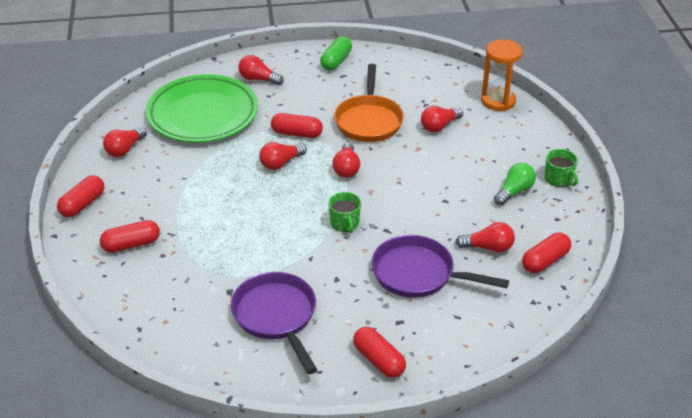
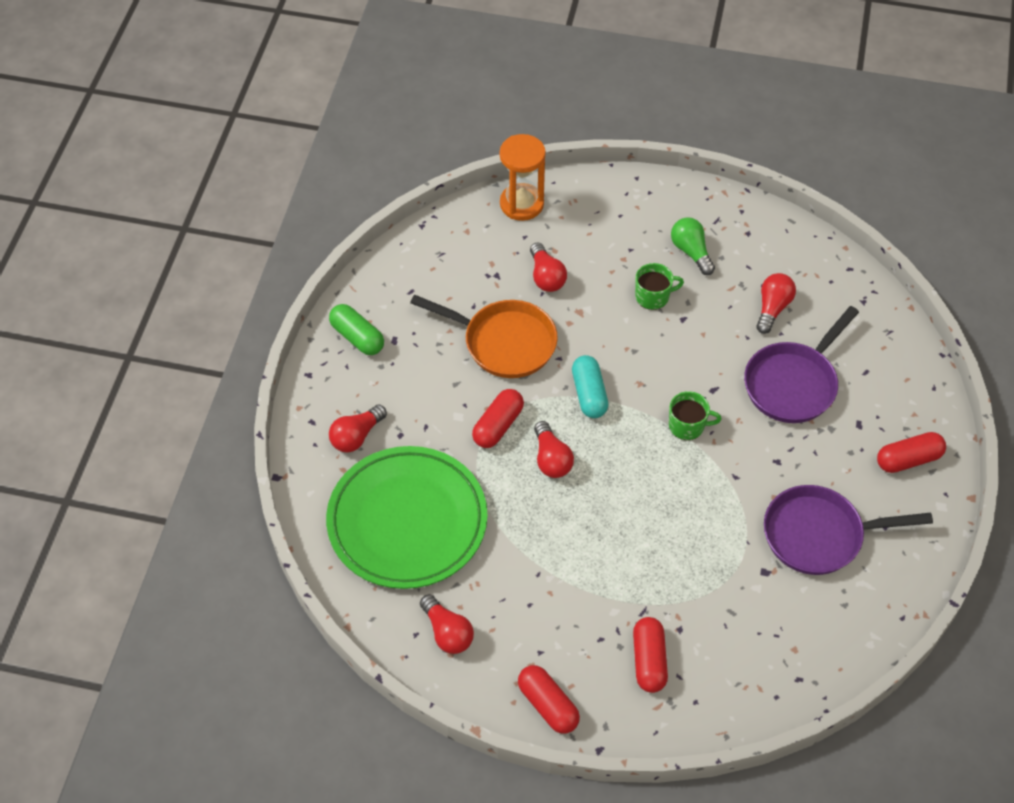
camera: 70 degrees left, 15 degrees up
red light bulb [332,143,360,178] -> turquoise capsule [572,355,608,418]
red capsule [522,232,571,273] -> none
green mug [545,149,578,187] -> green mug moved to [635,263,684,310]

